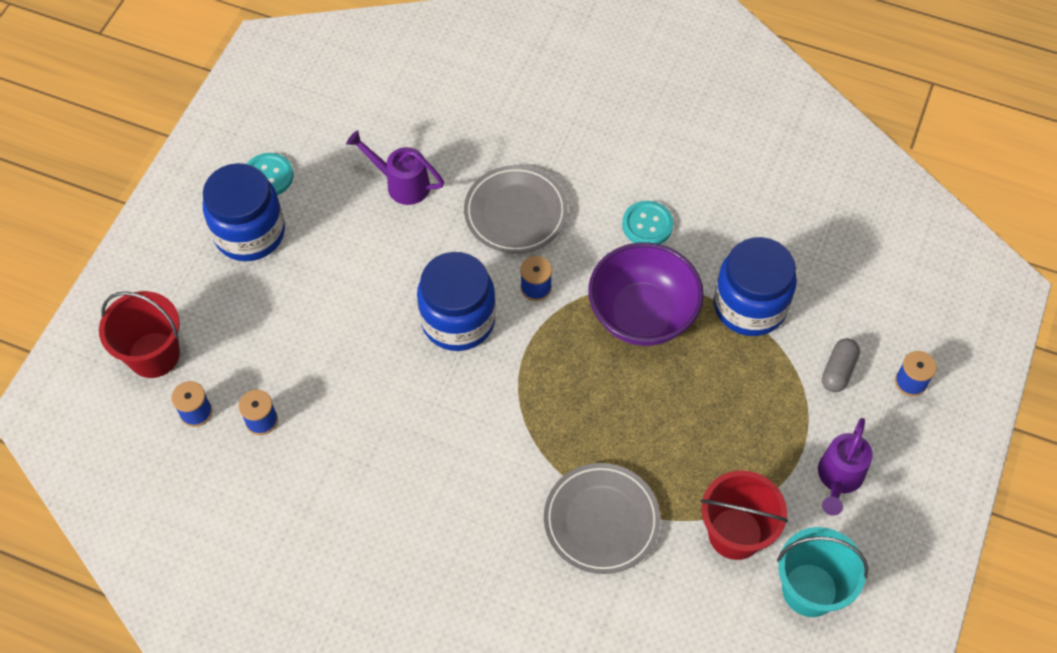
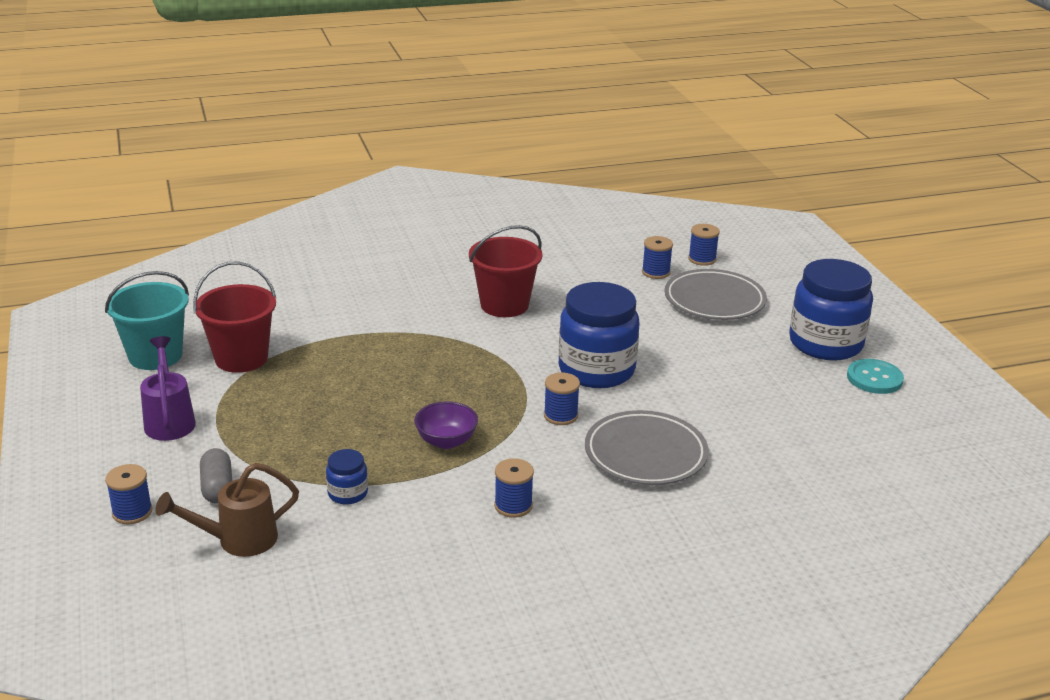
camera: 140 degrees right, 30 degrees down
red bucket [99,291,180,378] -> red bucket moved to [469,225,543,317]
purple watering can [346,130,444,205] -> none
grey plate [544,463,660,574] -> grey plate moved to [665,269,767,320]
purple bowl [588,242,704,346] -> purple bowl [414,401,478,449], size x0.50
turquoise button [622,201,674,244] -> blue spool [494,458,534,518]
blue jar [714,237,797,336] -> blue jar [326,449,368,505], size x0.45
none -> brown watering can [155,463,299,557]

